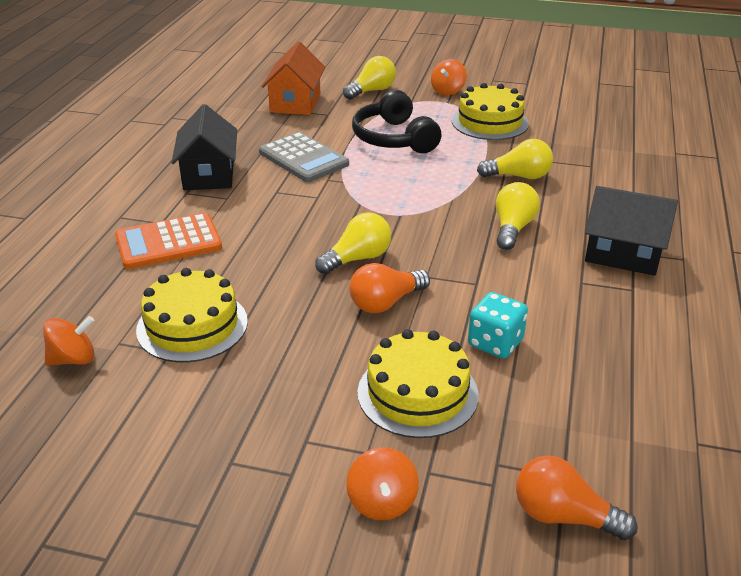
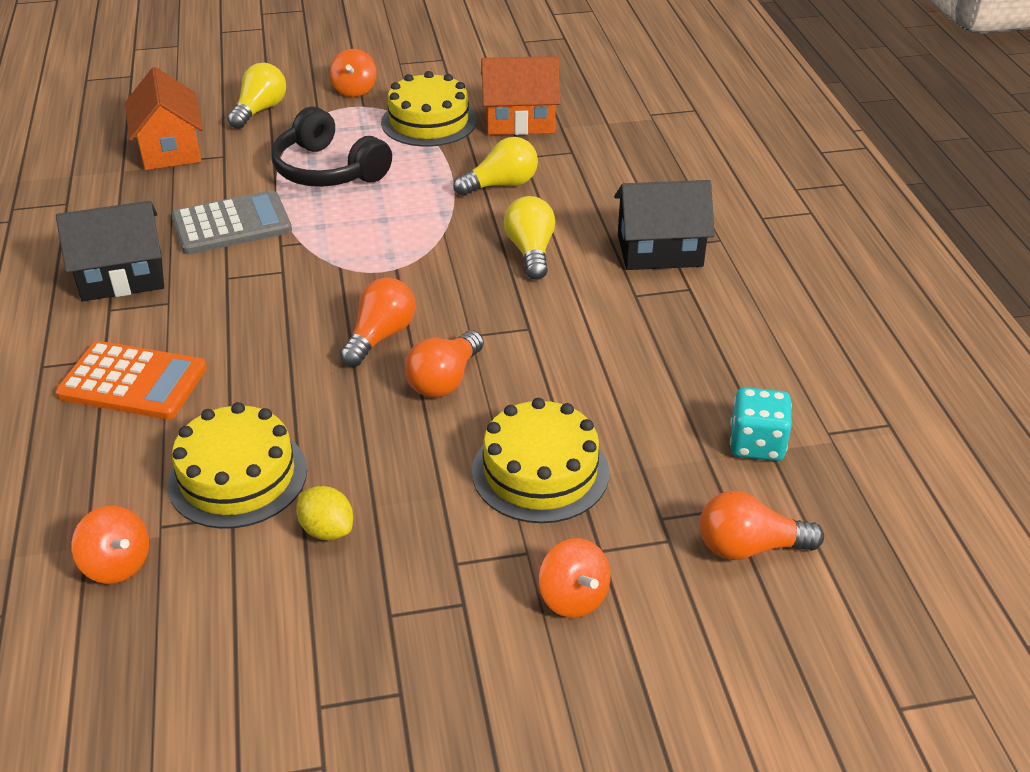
camera: 25 degrees left, 5 degrees up
orange spinning top [43,316,94,366] -> orange spinning top turned 90 degrees clockwise [72,506,149,584]
orange calculator [115,213,222,269] -> orange calculator turned 120 degrees counterclockwise [55,341,207,419]
black house [171,104,237,190] -> black house turned 75 degrees counterclockwise [56,201,164,301]
grey calculator [259,132,349,182] -> grey calculator turned 45 degrees counterclockwise [172,190,292,254]
yellow light bulb [315,212,391,274] -> orange light bulb [340,278,416,367]
turquoise dice [468,292,528,359] -> turquoise dice moved to [730,387,792,461]
none -> yellow lemon [296,486,353,540]
none -> orange house [481,56,560,135]

